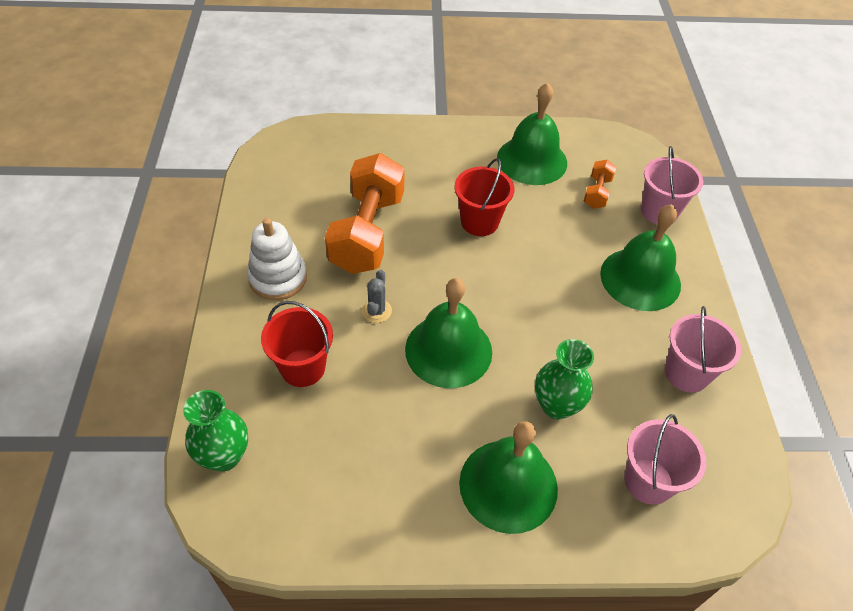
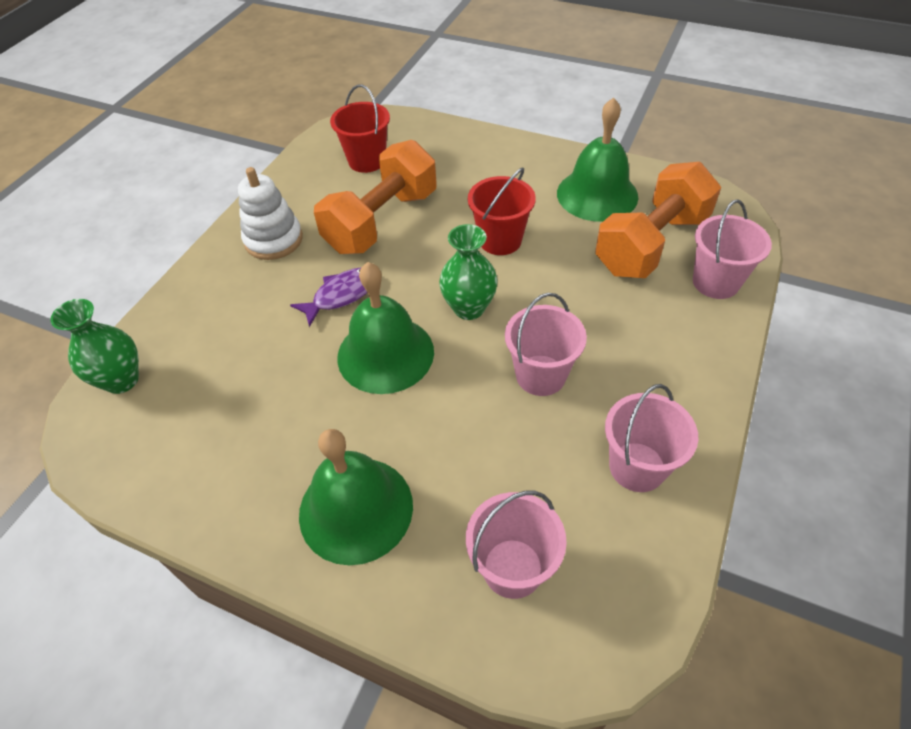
camera: 30 degrees right, 0 degrees up
red bucket [261,301,333,387] -> red bucket moved to [330,84,390,173]
grey cactus [362,270,392,323] -> purple fish [290,267,367,327]
green vase [535,339,594,419] -> green vase moved to [439,224,498,320]
orange dumbbell [584,160,616,209] -> orange dumbbell [595,162,721,278], size x2.20
green bell [600,204,681,311] -> none
none -> pink bucket [505,293,587,396]

